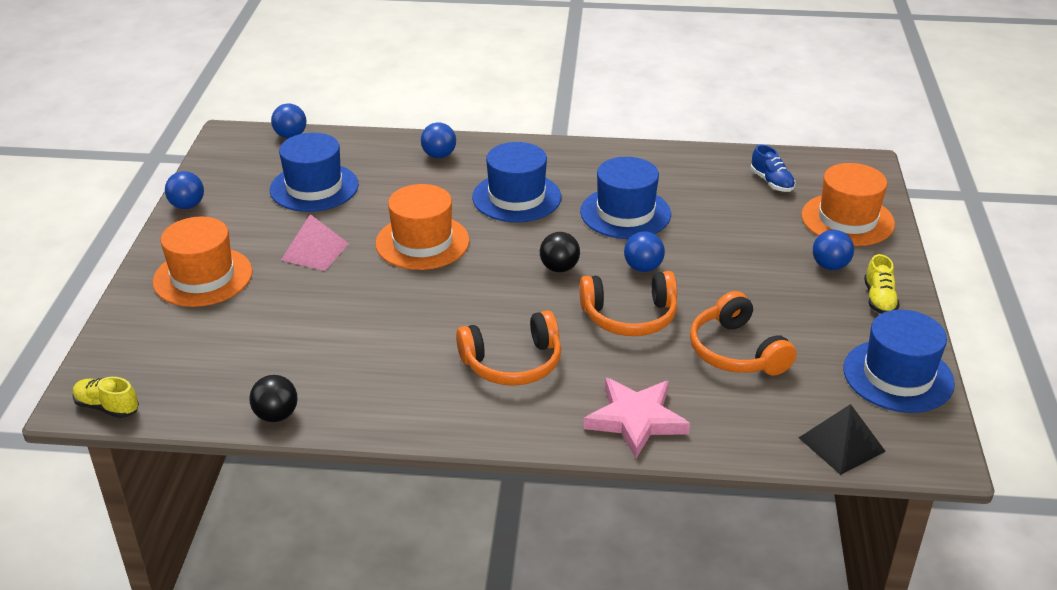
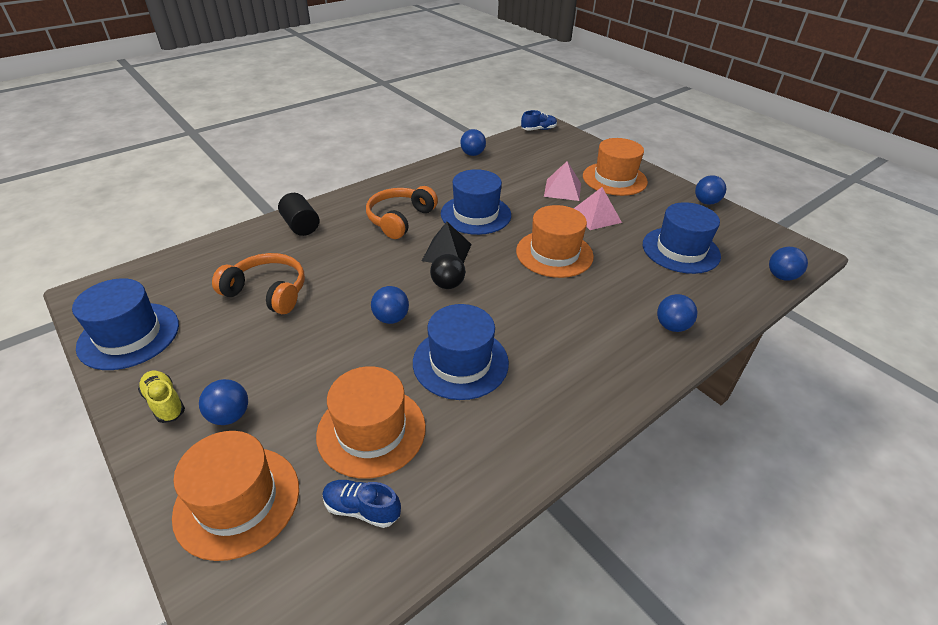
camera: 135 degrees right, 5 degrees up
yellow shoe [73,377,139,418] -> blue shoe [521,110,557,131]
black ball [249,375,298,422] -> blue ball [460,129,486,156]
blue hat [472,142,561,222] -> blue hat moved to [441,169,511,235]
orange headphones [579,271,677,336] -> none
pink star [583,378,690,458] -> black cylinder [278,193,319,236]
black pyramid [799,404,886,475] -> black pyramid moved to [422,222,472,263]
none -> orange hat [316,366,426,479]
none -> pink pyramid [544,161,581,201]

